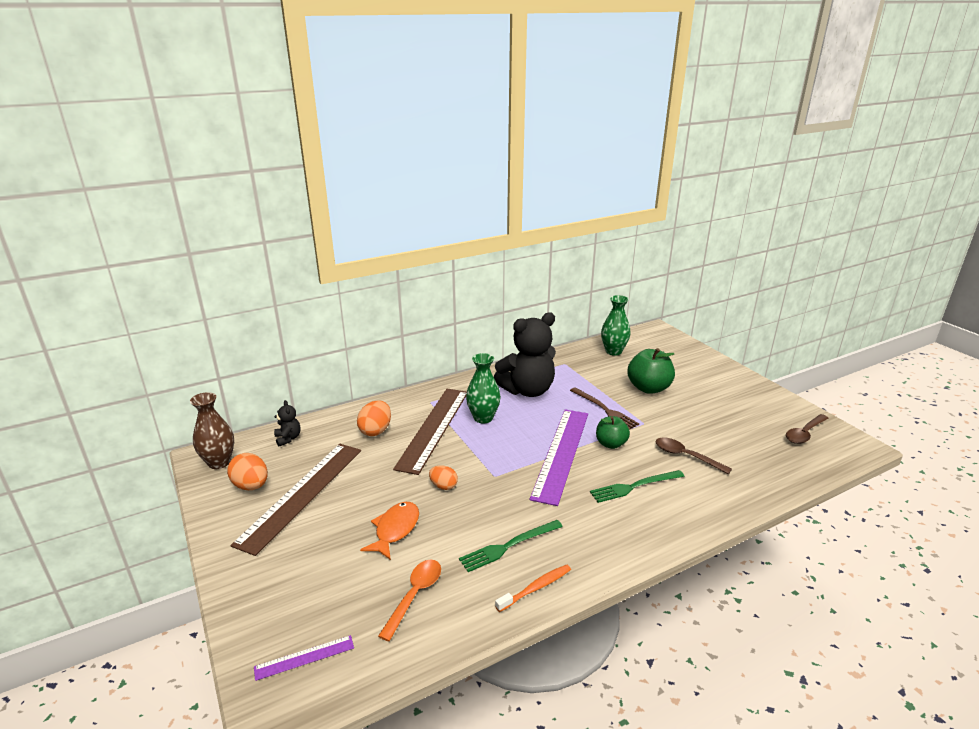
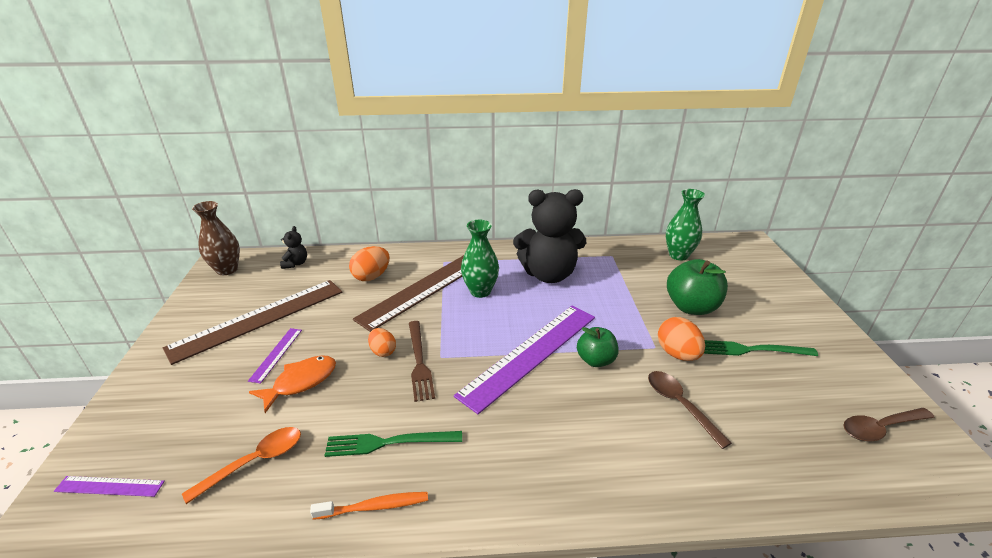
camera: 25 degrees right, 5 degrees up
orange egg [227,453,268,490] -> orange egg moved to [658,317,705,361]
brown fork [570,387,639,430] -> brown fork moved to [409,321,435,402]
green fork [590,470,685,503] -> green fork moved to [704,340,818,356]
none -> purple ruler [248,328,302,384]

